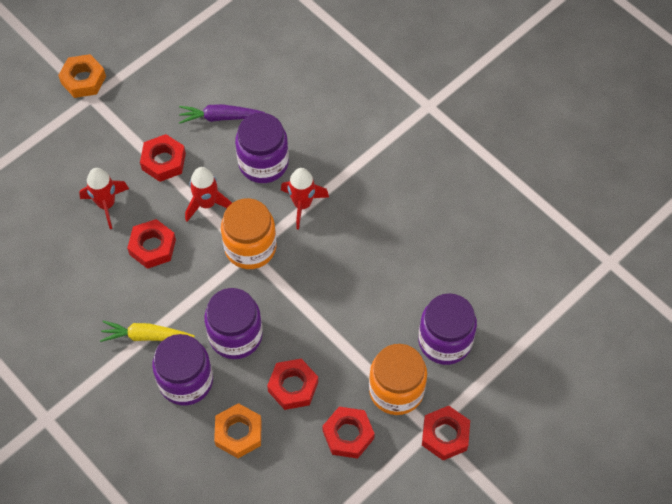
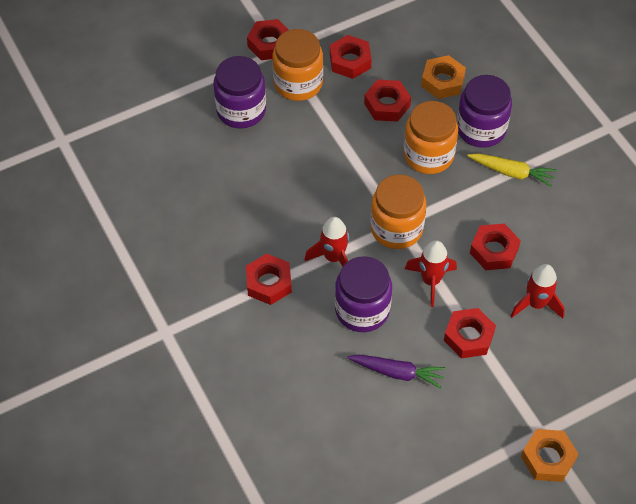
camera: 165 degrees left, 5 degrees down
purple jar [204,288,263,359] -> orange jar [403,101,458,174]
none -> red nut [246,254,292,305]

